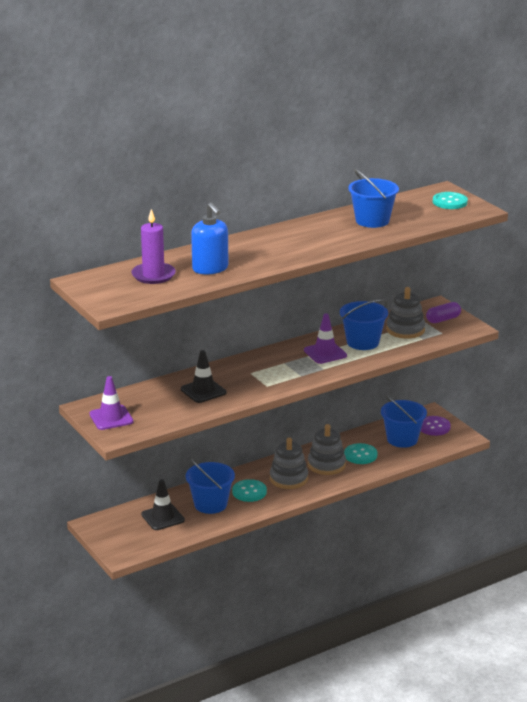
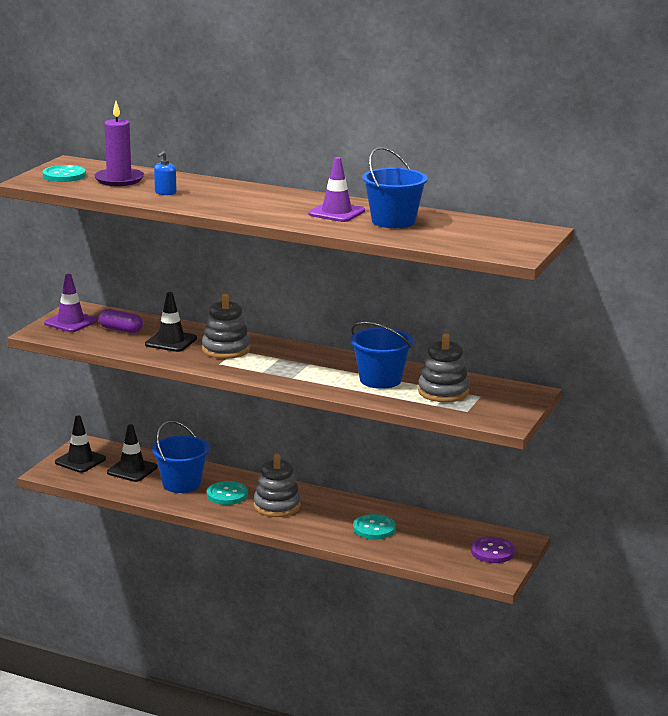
camera: 55 degrees right, 5 degrees down
blue soap dispenser [191,203,228,274] -> blue soap dispenser [154,151,177,195], size x0.52
purple traffic cone [304,314,347,364] -> purple traffic cone moved to [308,157,365,222]
grey stacking toy [308,424,346,475] -> grey stacking toy moved to [202,294,250,359]
blue bucket [381,395,427,448] -> none
purple capsule [426,302,461,323] -> purple capsule moved to [98,309,143,333]
turquoise button [433,192,468,209] -> turquoise button moved to [42,165,86,182]
none -> black traffic cone [55,416,106,473]

